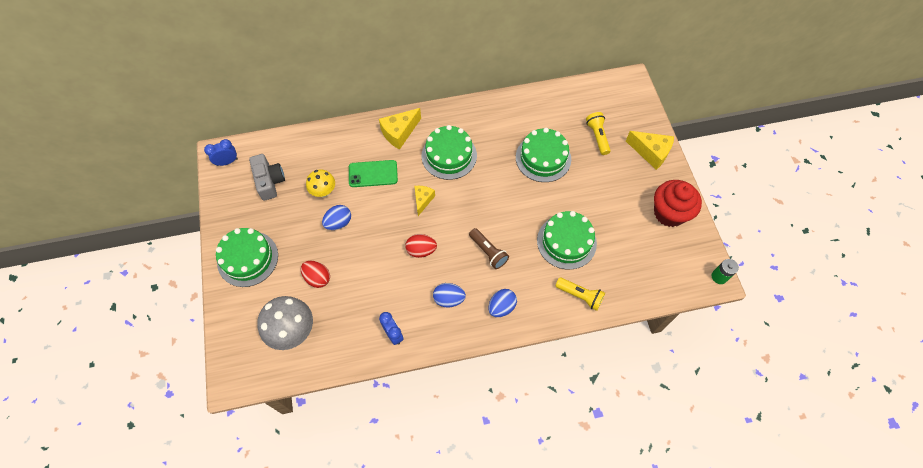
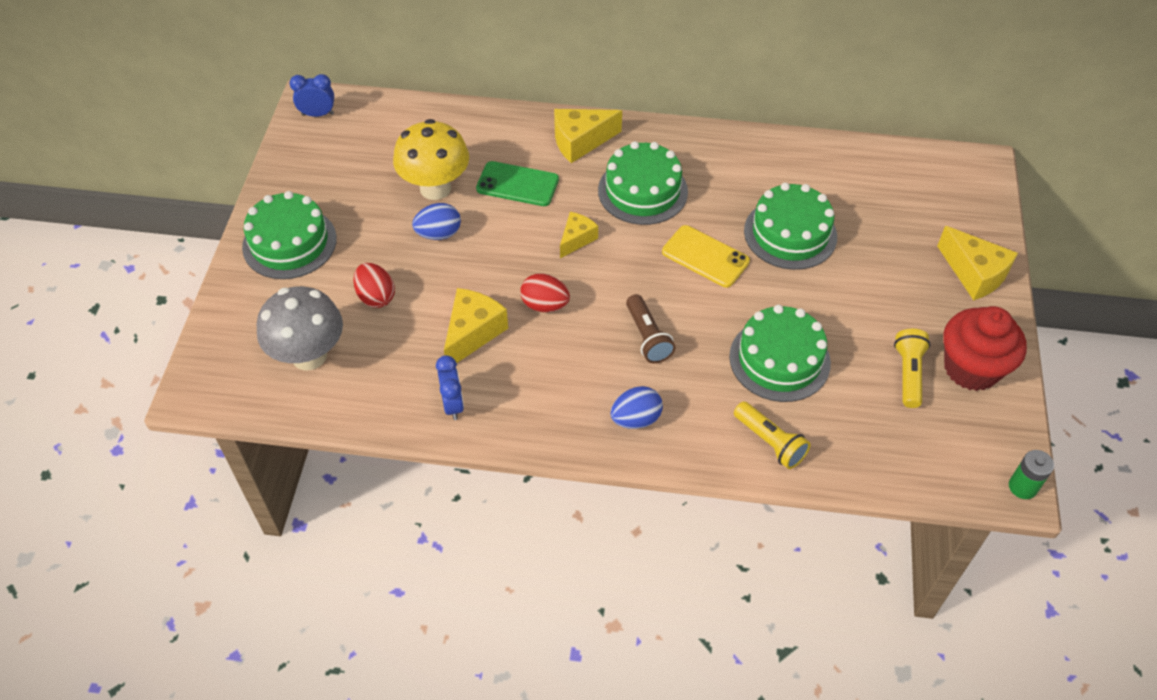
camera: 20 degrees right, 10 degrees down
grey camera [249,154,285,201] -> none
yellow mushroom [306,169,335,197] -> yellow mushroom [393,119,469,200], size x1.65
blue egg [433,283,466,307] -> none
yellow flashlight [586,112,611,155] -> yellow flashlight moved to [894,329,930,408]
none -> yellow cheese [444,288,508,363]
none -> yellow phone [662,225,750,287]

